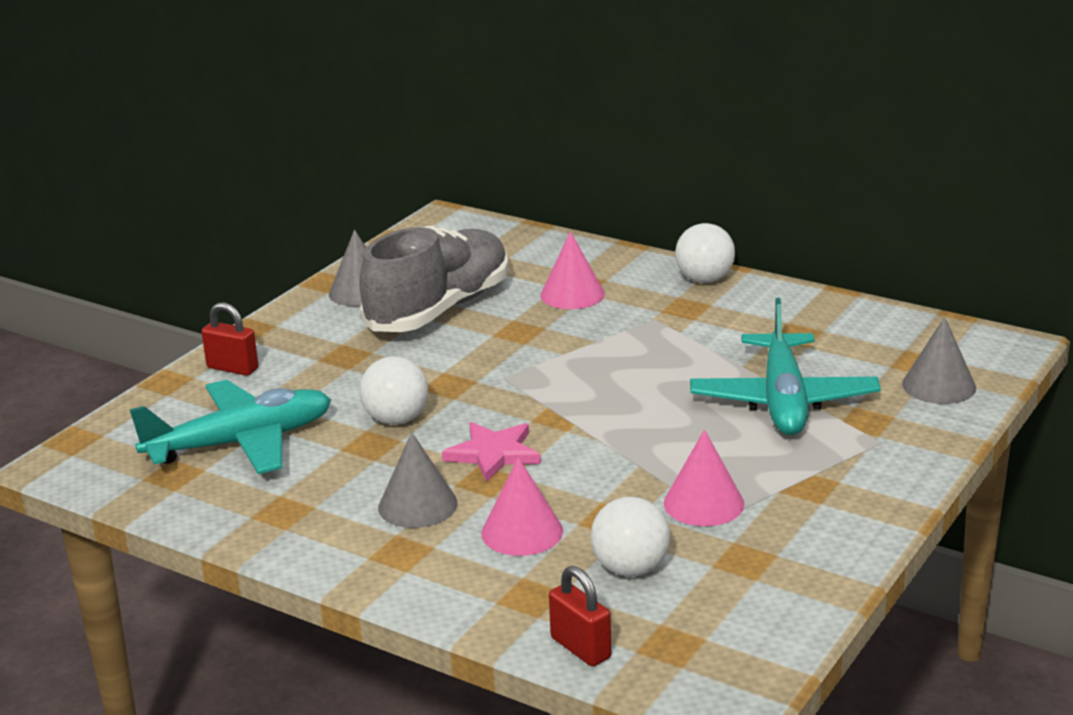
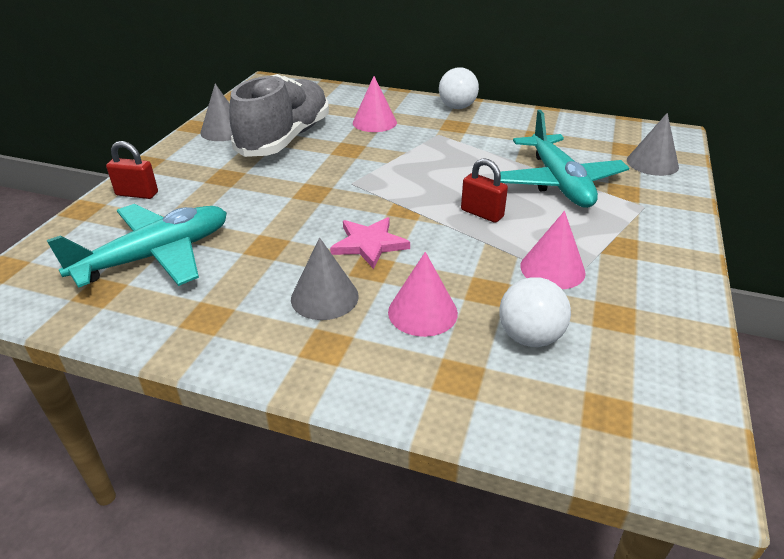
camera: 15 degrees left, 10 degrees up
white ball [360,356,428,425] -> none
red padlock [549,566,611,667] -> red padlock moved to [461,158,508,223]

